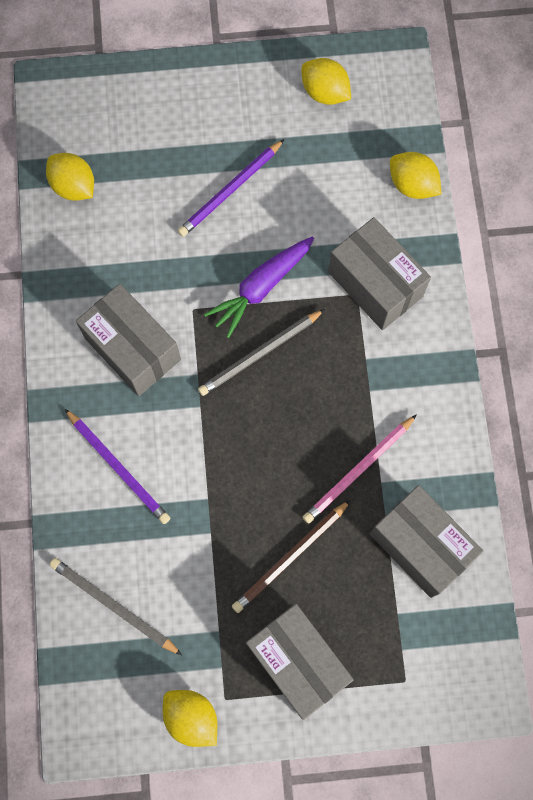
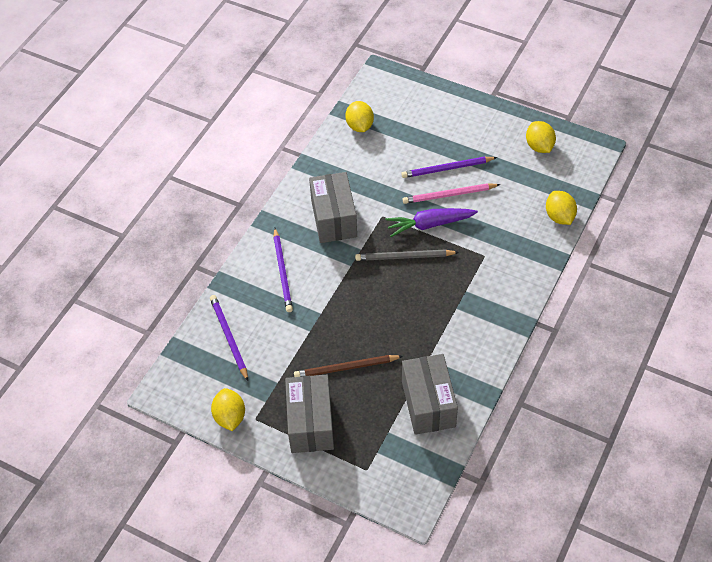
camera: 35 degrees right, 20 degrees down
grey pencil [49,558,182,655] -> purple pencil [210,295,248,381]
pink pencil [303,414,417,524] -> pink pencil moved to [402,183,501,204]
grey box [328,217,431,330] -> none

